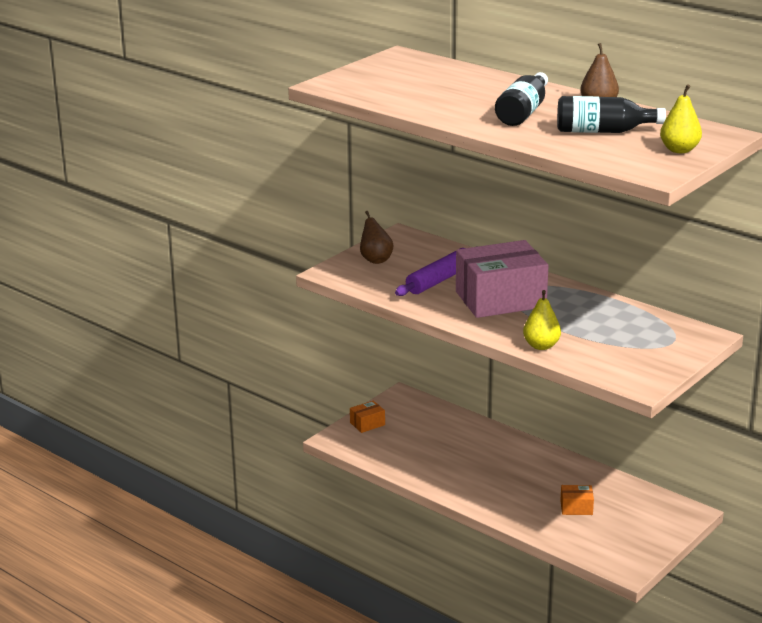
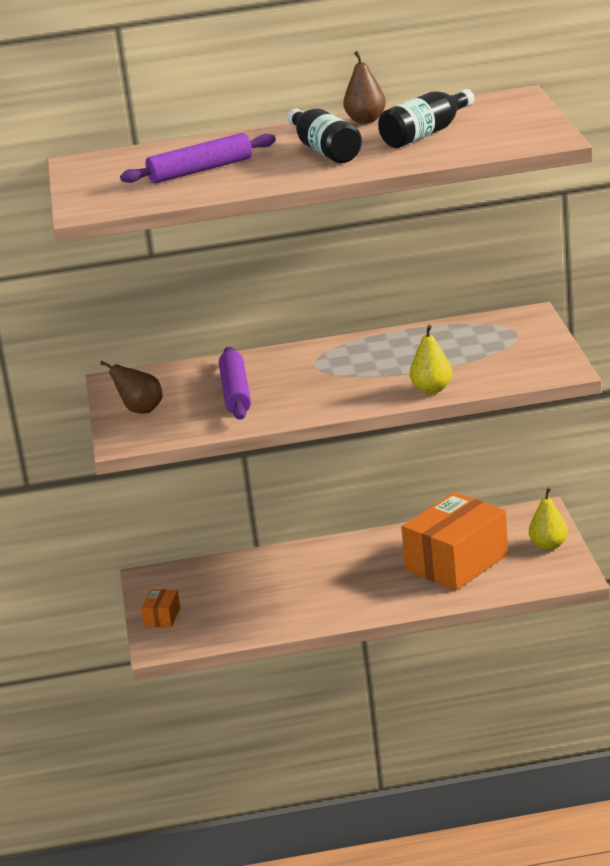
camera: 45 degrees left, 0 degrees up
pink box [456,240,548,318] -> none
orange box [560,485,594,515] -> orange box [401,492,509,590], size x2.40
yellow pear [660,84,702,153] -> yellow pear moved to [529,488,568,550]
none -> purple rolling pin [120,133,276,184]

